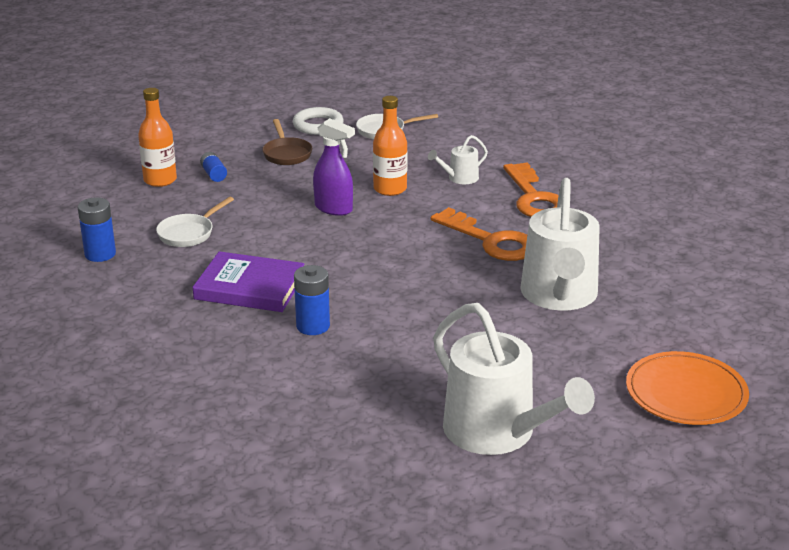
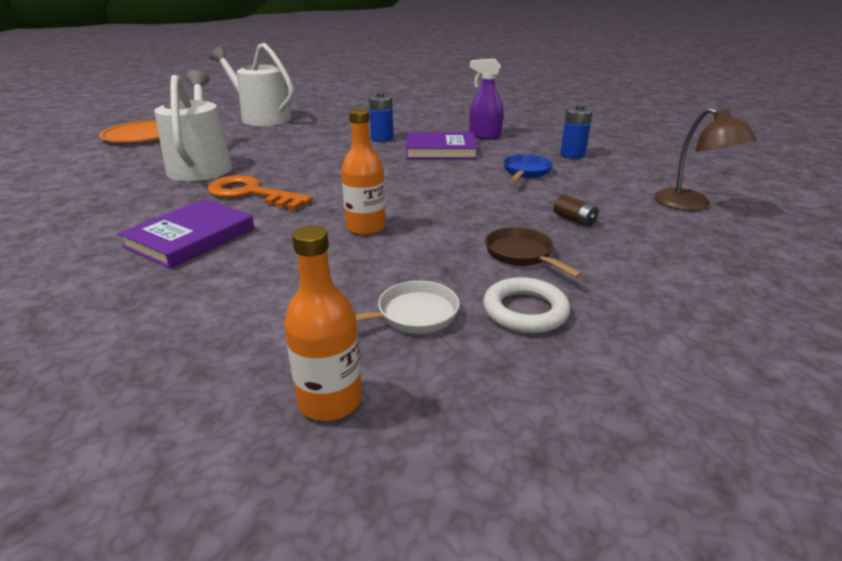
camera: 165 degrees right, 0 degrees up
orange bottle [138,88,177,187] -> orange bottle moved to [284,225,362,421]
white pan [156,197,234,247] -> blue pan [503,154,553,182]
blue battery [200,152,227,182] -> brown battery [554,194,599,227]
purple spray bottle [313,118,355,216] -> purple spray bottle moved to [469,59,503,139]
white watering can [428,135,488,184] -> none
orange key [503,162,559,217] -> purple book [118,199,254,269]
none -> brown lamp [654,107,757,211]

